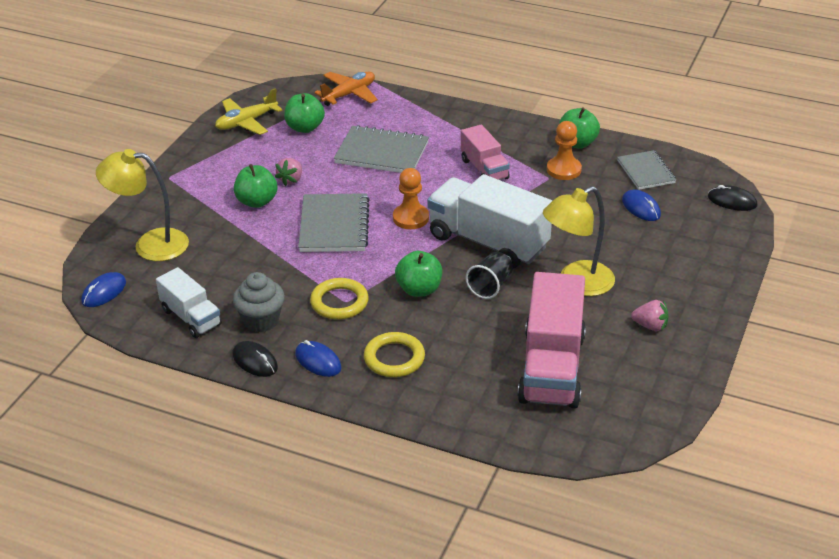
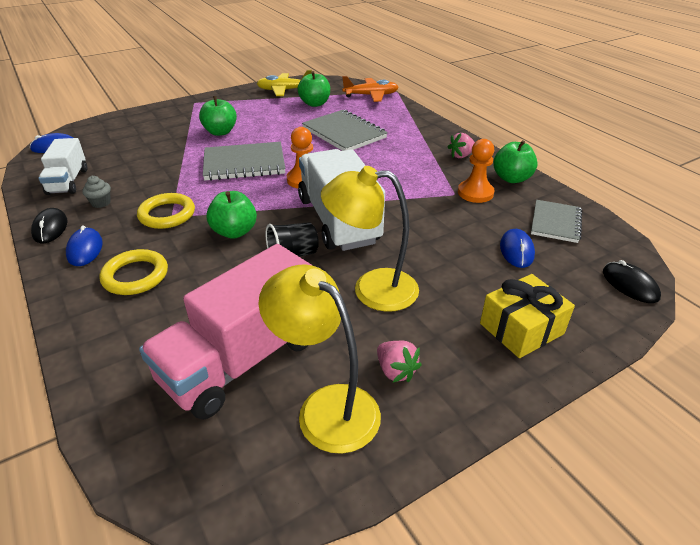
camera: 35 degrees right, 0 degrees up
yellow lamp [96,149,189,261] -> yellow lamp moved to [258,265,381,454]
grey cupcake [233,272,285,332] -> grey cupcake [82,176,111,208], size x0.56
pink strawberry [275,158,302,186] -> pink strawberry moved to [447,133,475,158]
grey notebook [298,193,370,252] -> grey notebook turned 45 degrees clockwise [203,142,285,181]
pink truck [461,125,510,180] -> none
none -> yellow gift [480,274,575,358]

